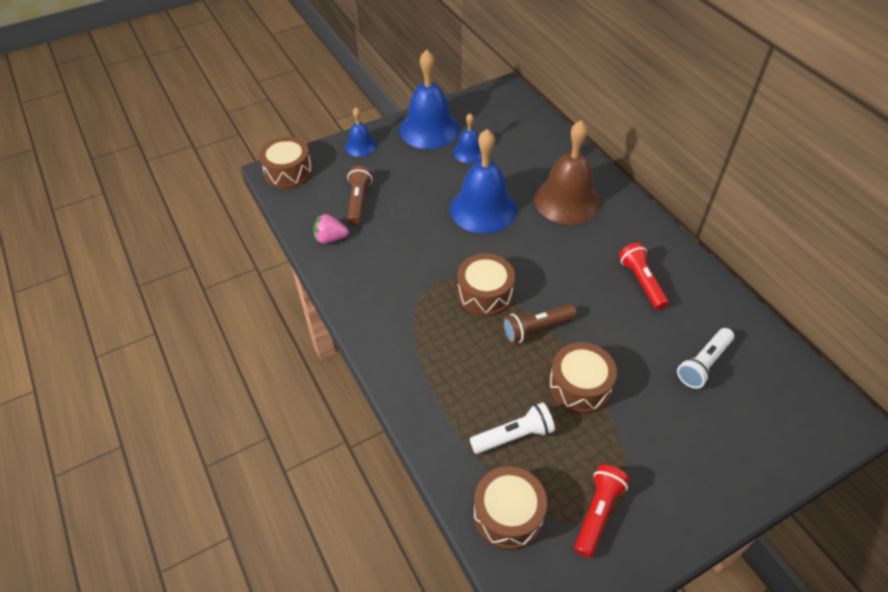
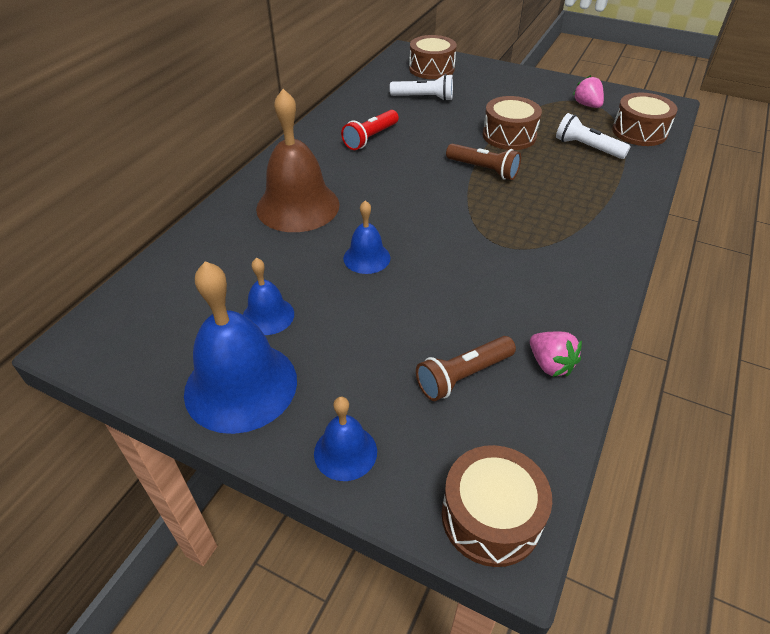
camera: 125 degrees left, 5 degrees down
blue bell [450,129,517,233] -> blue bell [343,200,390,274], size x0.52
brown drum [457,254,515,316] -> brown drum moved to [409,35,457,79]
red flashlight [574,464,630,558] -> pink strawberry [573,75,604,108]

